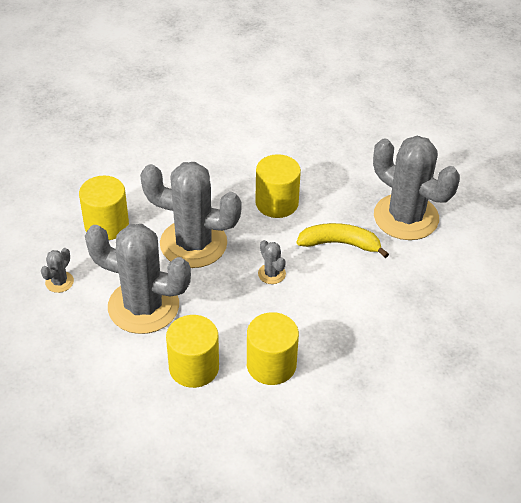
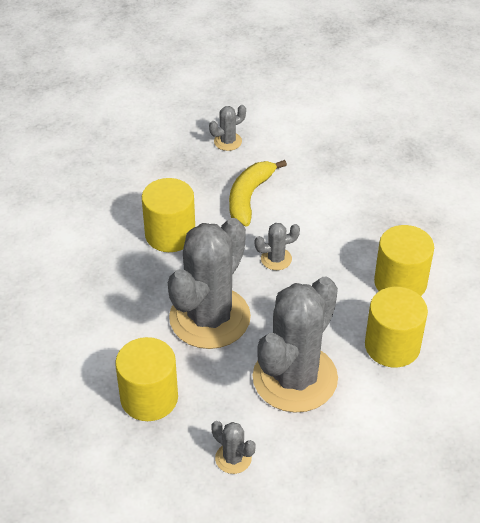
camera: 75 degrees left, 0 degrees up
grey cactus [373,136,460,240] -> grey cactus [209,105,246,151], size x0.40

